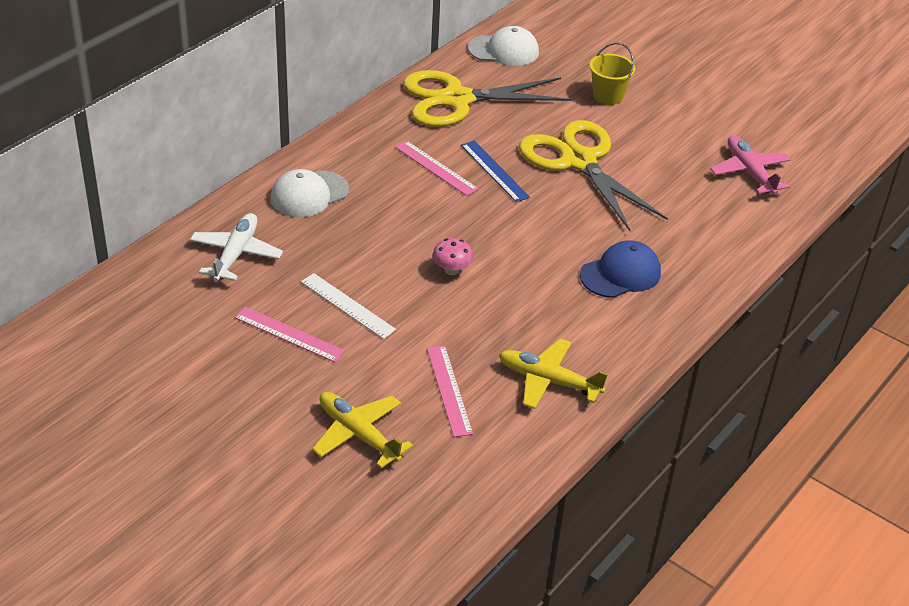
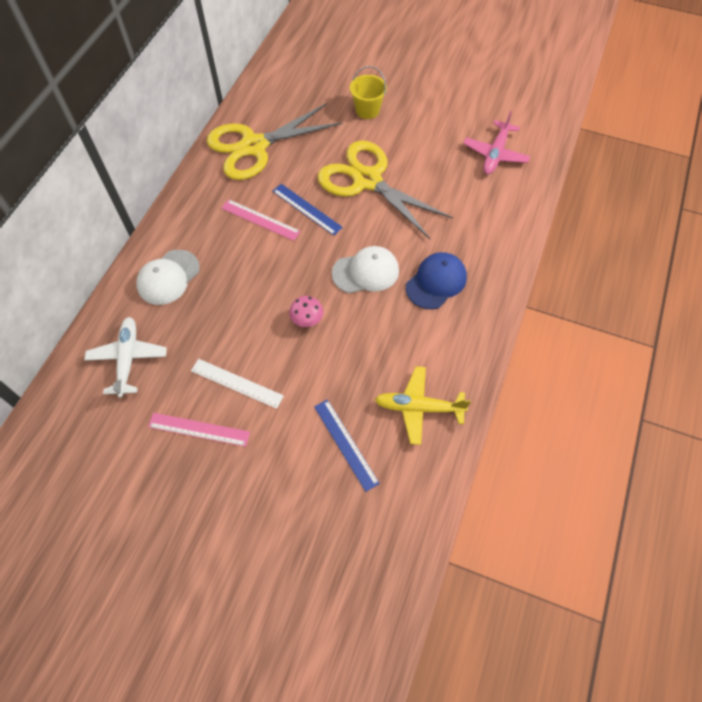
camera: 15 degrees left, 20 degrees up
yellow plane [312,392,413,468] -> none
pink ruler [427,345,473,437] -> blue ruler [314,399,380,492]
white cap [468,26,539,66] -> white cap moved to [332,246,399,293]
pink plane [710,136,791,195] -> pink plane turned 120 degrees counterclockwise [463,111,530,174]

